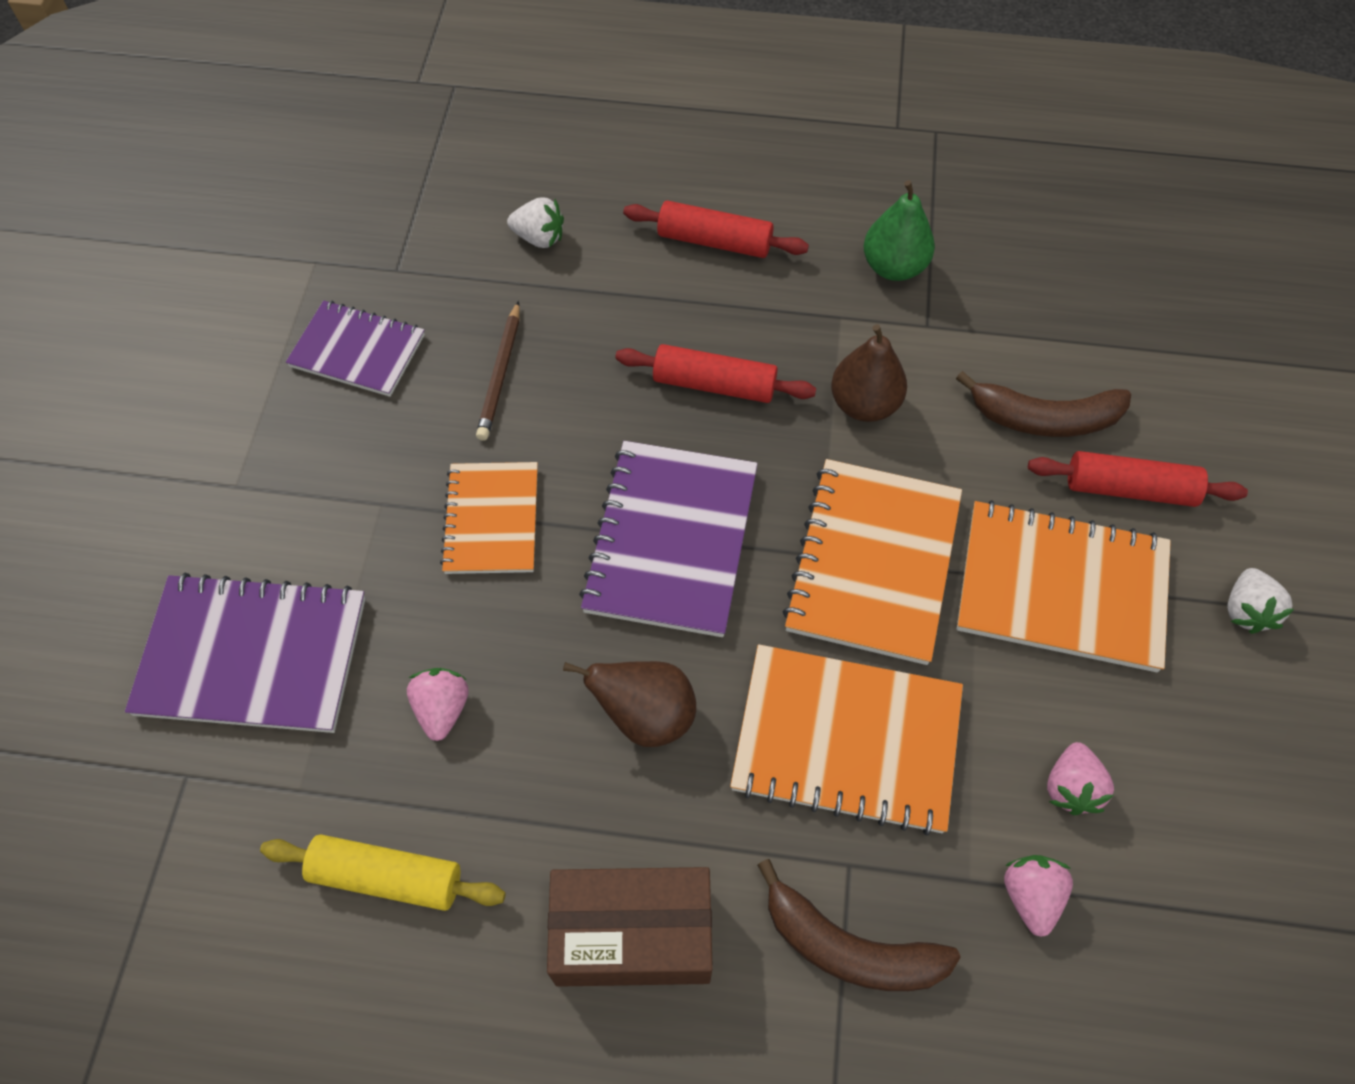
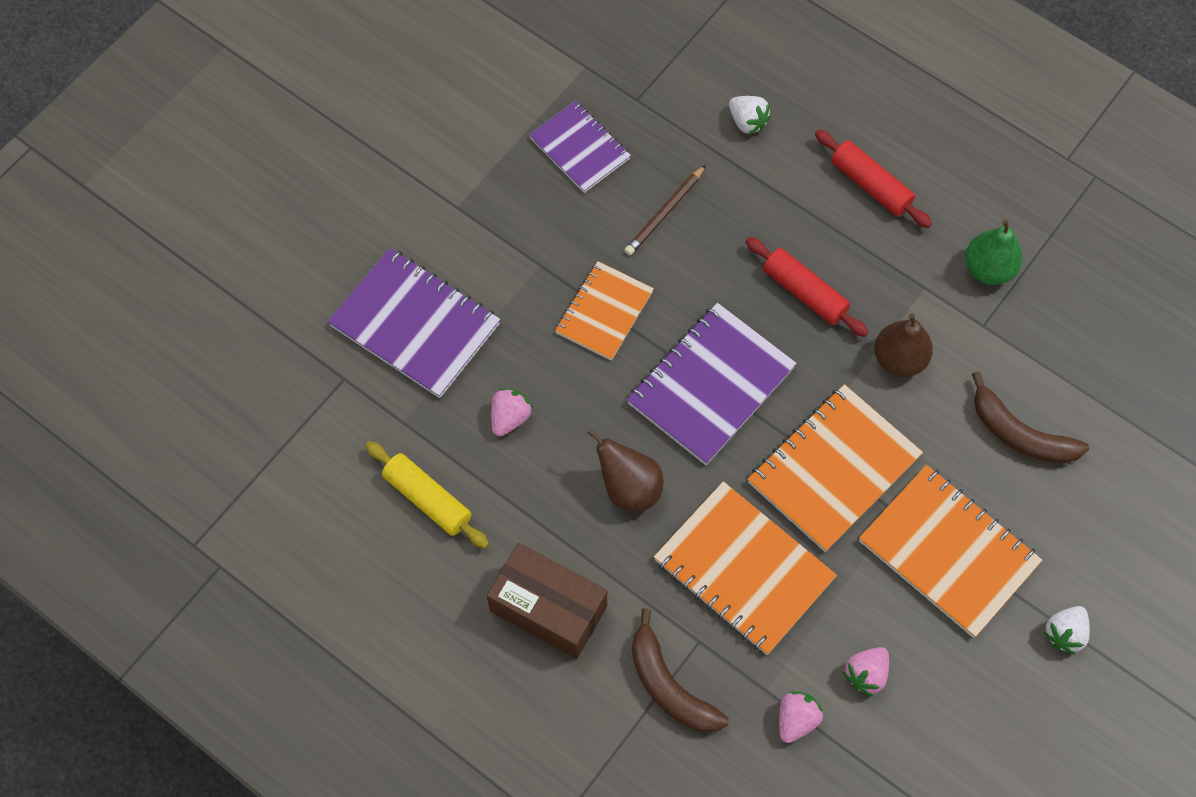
camera: 30 degrees right, 5 degrees up
red rolling pin [1028,451,1248,507] -> none

